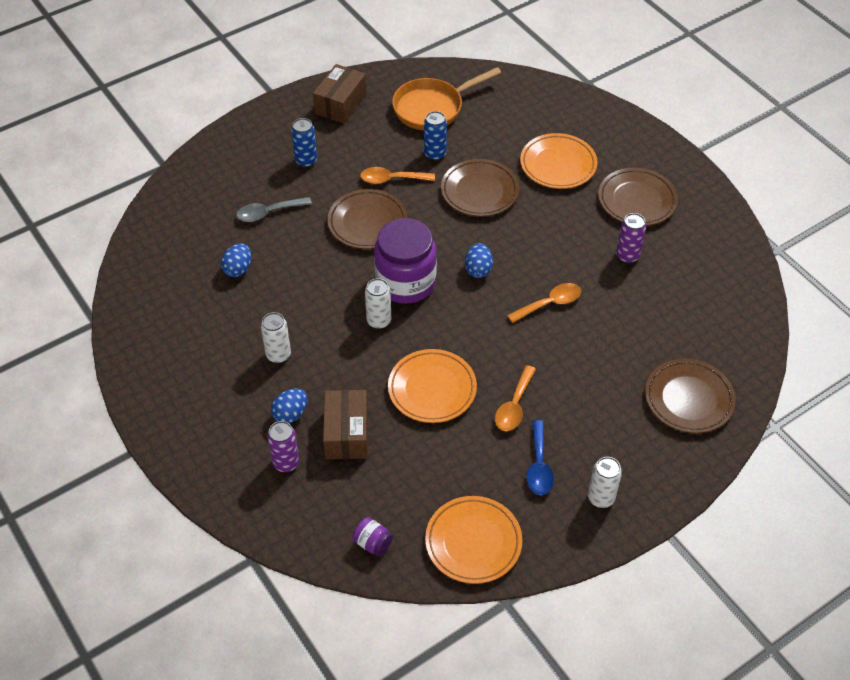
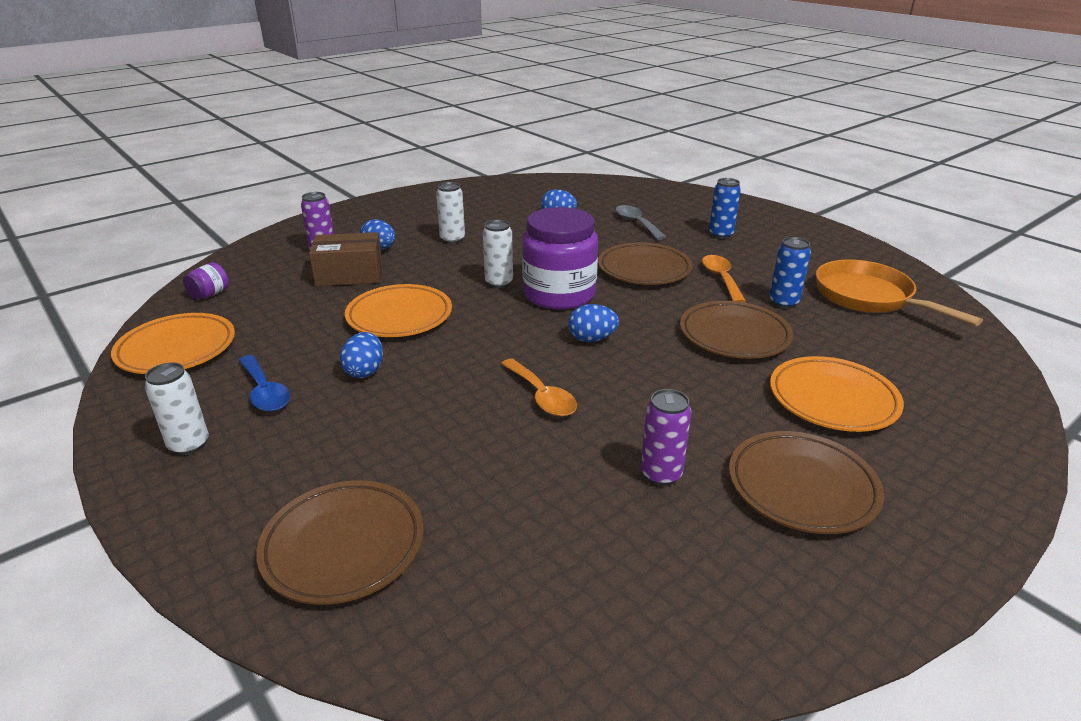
camera: 85 degrees right, 20 degrees down
brown box [313,64,367,124] -> none
orange spoon [495,365,536,431] -> blue egg [340,332,383,378]
blue spoon [526,420,554,495] -> blue spoon turned 120 degrees counterclockwise [238,355,290,412]

